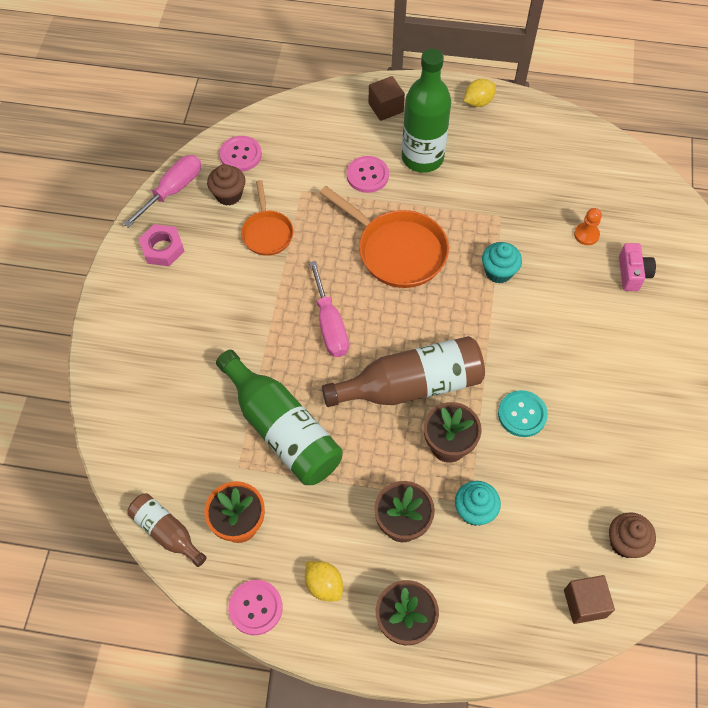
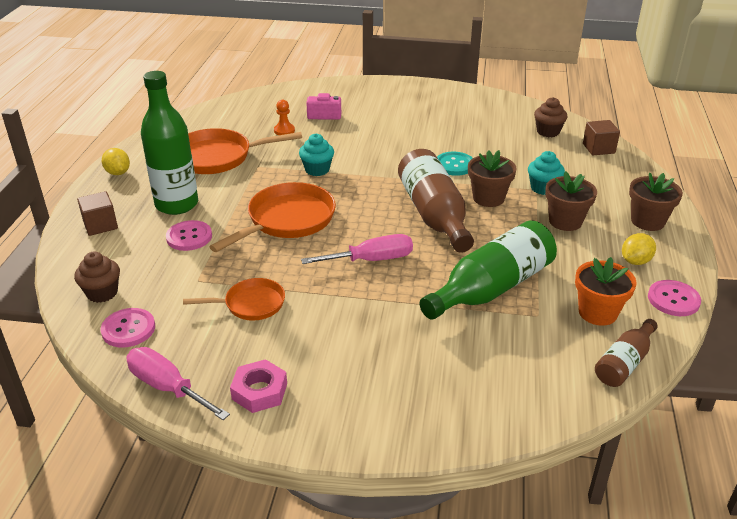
camera: 90 degrees left, 25 degrees down
brown cupcake [207,164,245,206] -> brown cupcake moved to [74,252,120,303]
none -> orange pan [188,128,302,174]

